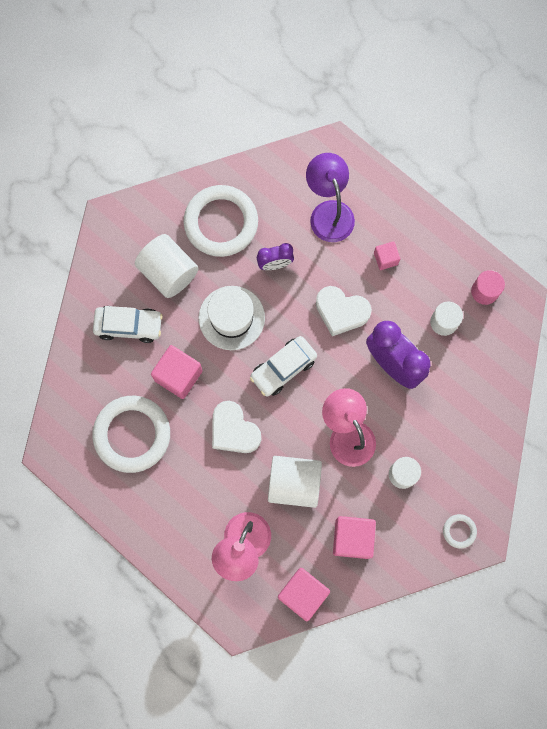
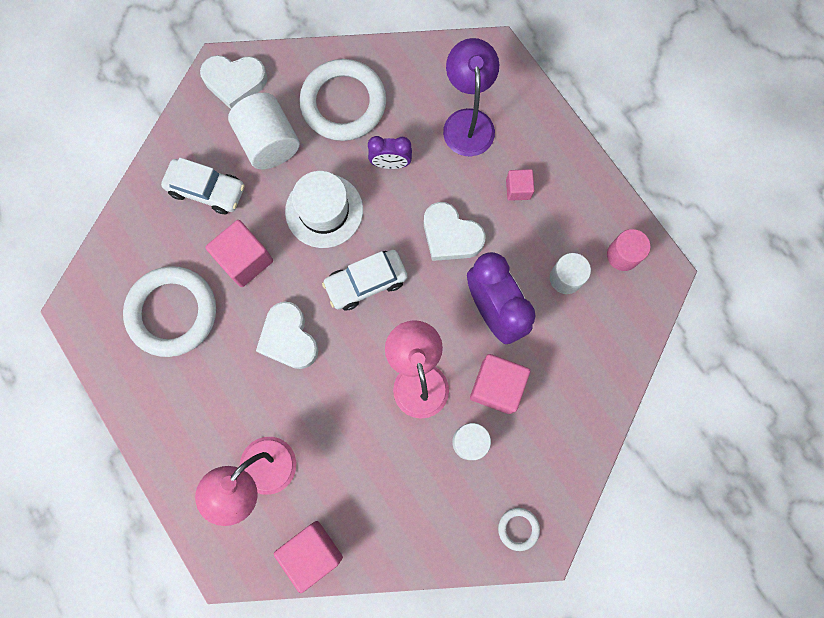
camera: 15 degrees right, 0 degrees up
white cylinder [268,456,322,508] -> none
pink cube [333,516,376,559] -> pink cube moved to [470,354,530,414]
none -> white heart [200,55,268,109]

